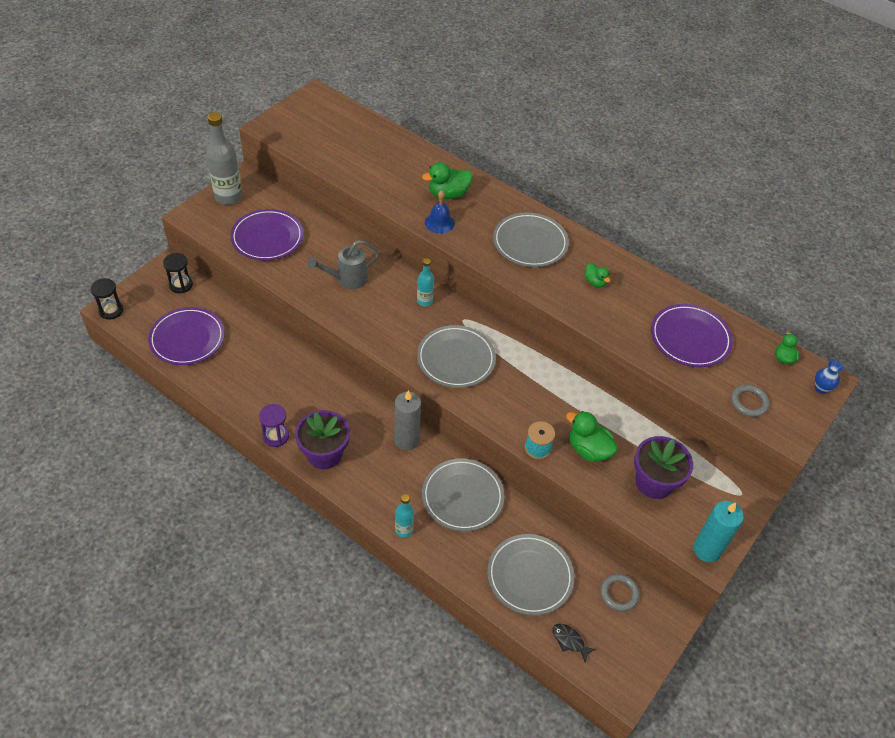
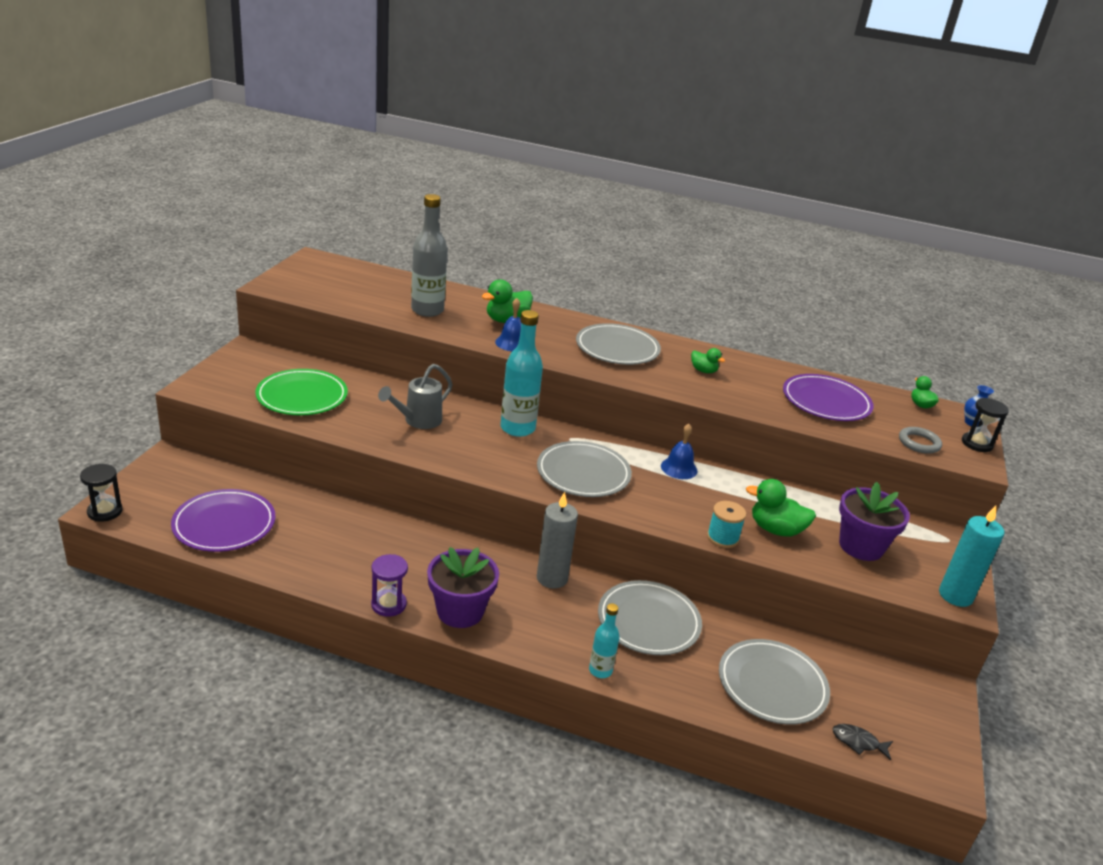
camera: 20 degrees left, 20 degrees down
black hourglass [163,253,193,293] -> black hourglass moved to [962,398,1009,452]
grey bottle [206,112,242,205] -> grey bottle moved to [411,194,447,317]
purple plate [230,209,304,261] -> green plate [255,369,348,415]
turquoise bottle [417,258,434,306] -> turquoise bottle [500,310,543,437], size x1.84
grey ring [600,574,639,611] -> none
none -> blue bell [661,424,698,479]

